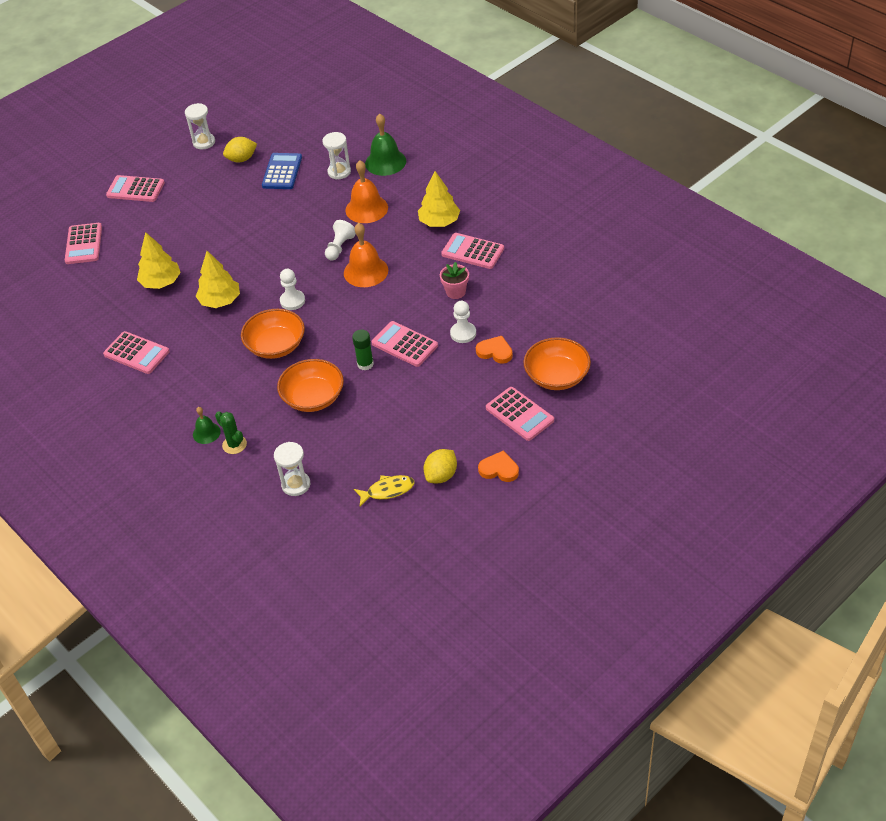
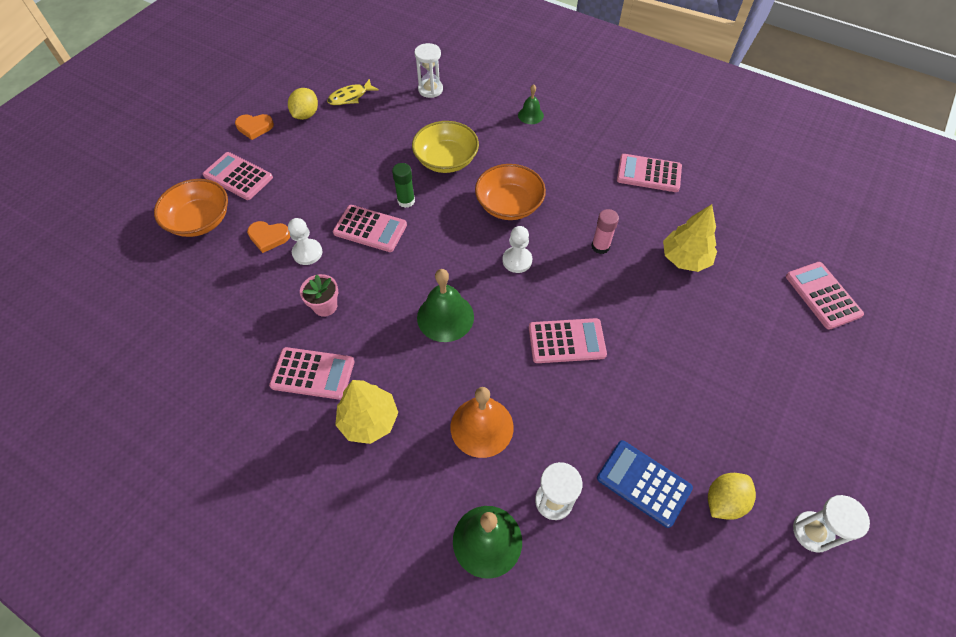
camera: 160 degrees right, 10 degrees up
pink calculator [106,175,165,202] -> pink calculator moved to [529,318,607,363]
yellow tree [196,251,240,308] -> pink glue stick [591,209,619,254]
green cactus [215,411,247,454] -> none
blue calculator [262,153,302,189] -> blue calculator turned 135 degrees clockwise [597,440,693,528]
orange bowl [277,359,344,412] -> yellow bowl [412,121,479,173]
white pawn [325,220,356,261] -> none
orange bell [344,223,388,287] -> green bell [417,269,474,342]

